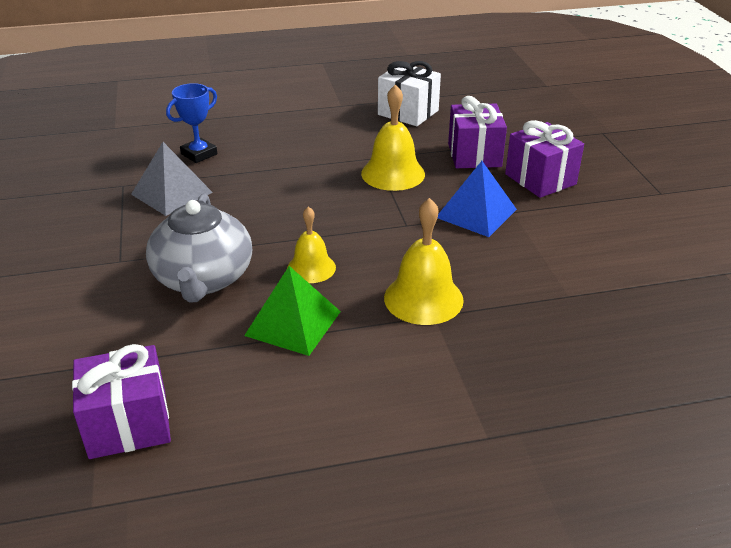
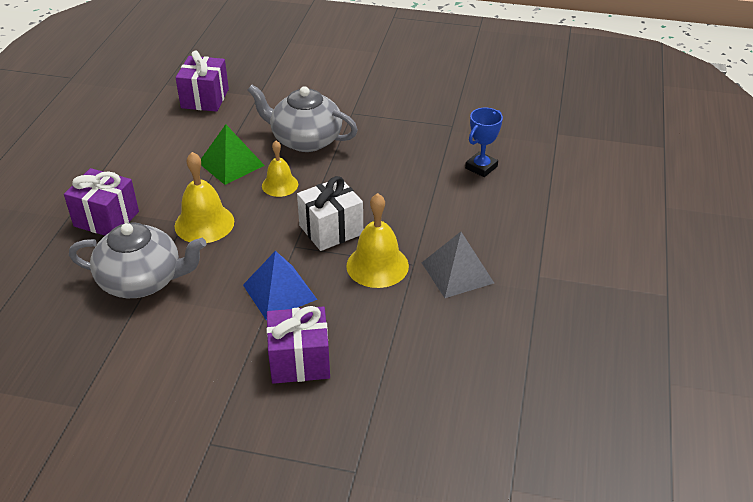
camera: 115 degrees right, 5 degrees up
grey pyramid [131,142,213,216] -> grey pyramid moved to [422,232,494,298]
blue trophy [166,83,217,163] -> blue trophy turned 60 degrees clockwise [465,107,503,177]
white gift [378,61,441,126] -> white gift moved to [297,176,363,251]
purple gift [448,96,507,168] -> purple gift moved to [64,168,139,235]
none -> grey teapot [69,222,206,298]

